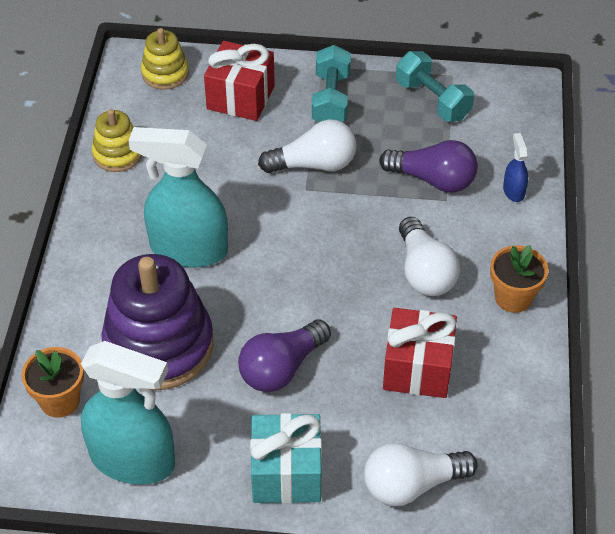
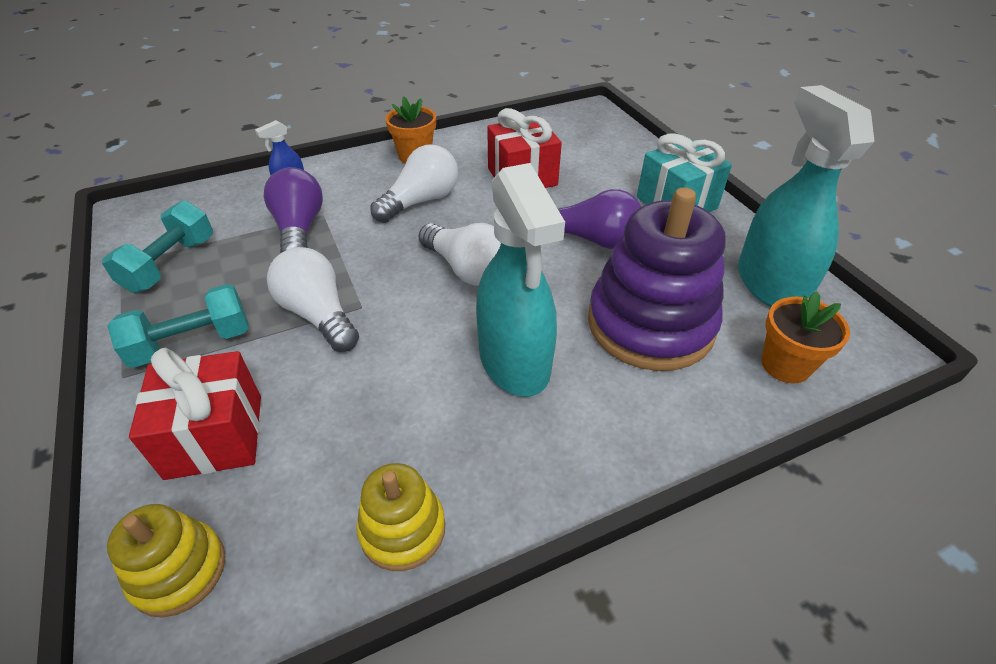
camera: 120 degrees left, 5 degrees down
white light bulb [364,443,478,506] -> white light bulb moved to [419,223,501,286]

